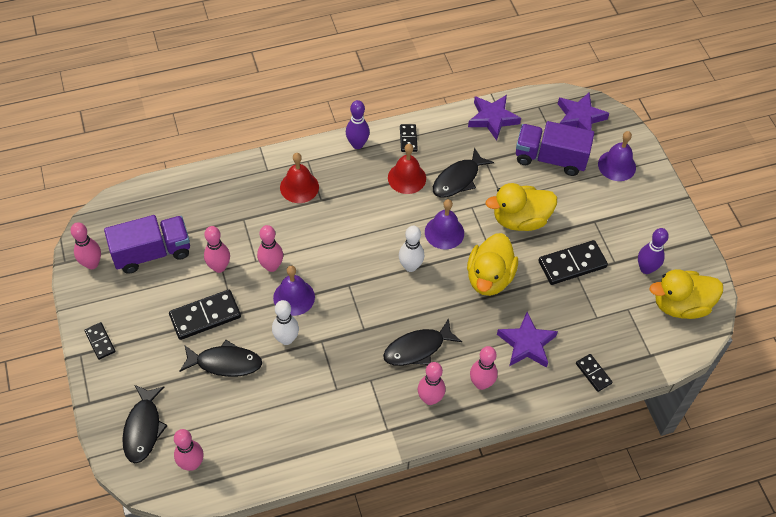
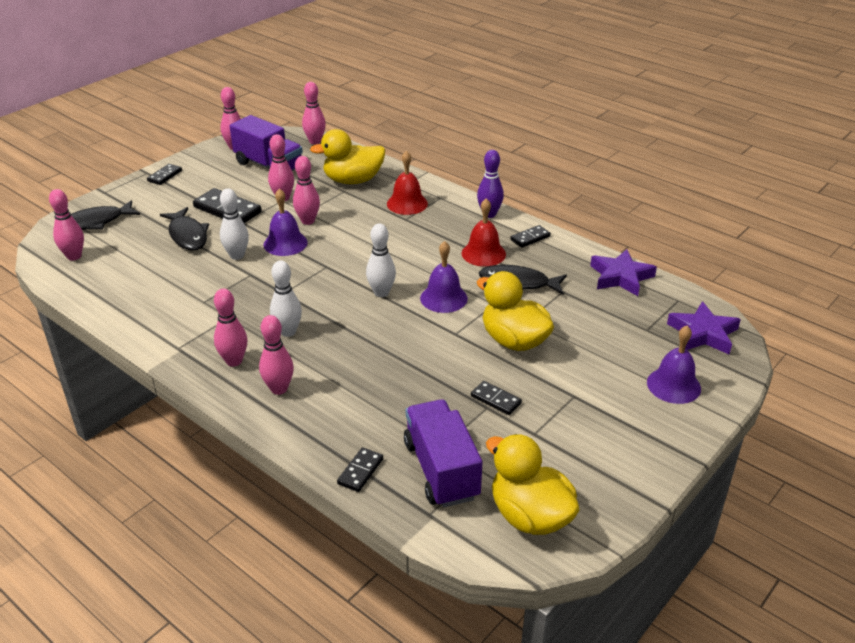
camera: 60 degrees right, 20 degrees down
black fish [383,318,462,366] -> white bowling pin [270,261,302,337]
yellow duck [467,233,518,296] -> yellow duck moved to [310,129,385,184]
purple star [497,312,558,368] -> none
purple truck [516,121,594,176] -> purple truck moved to [404,399,483,507]
black domino [538,240,608,285] -> black domino [471,381,522,415], size x0.56
purple bowling pin [638,228,669,274] -> none
none -> pink bowling pin [302,82,326,144]

